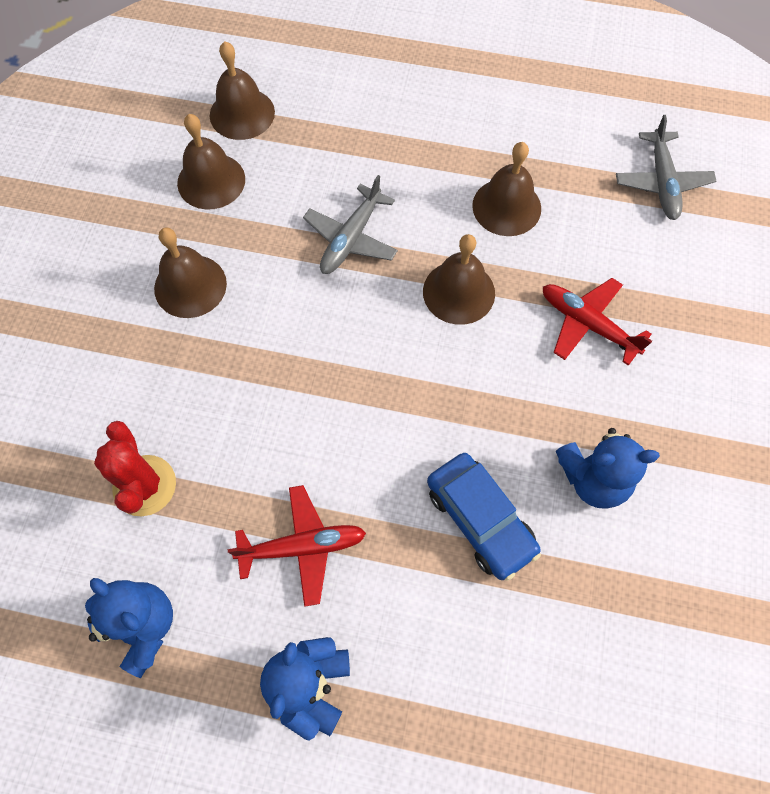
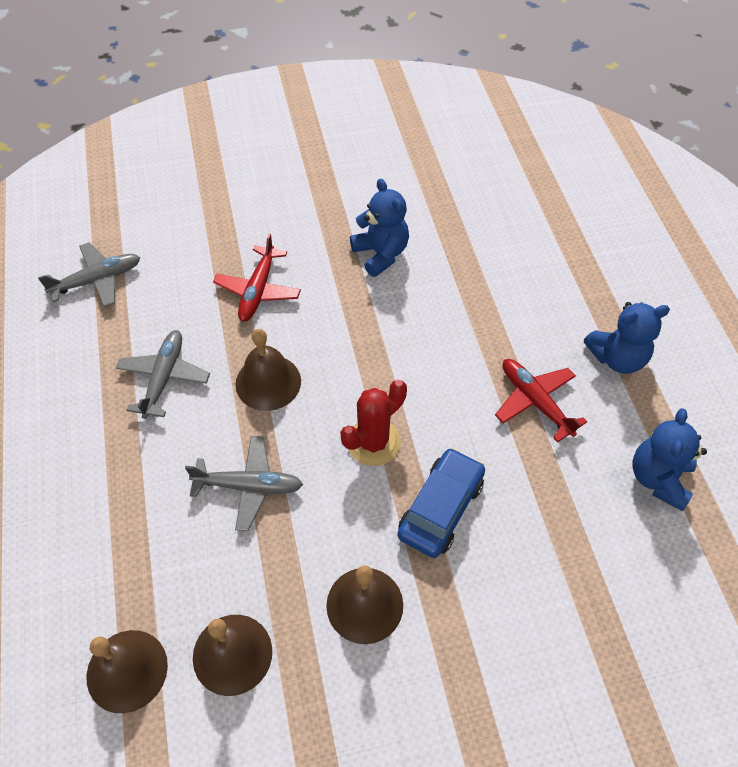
camera: 115 degrees left, 10 degrees down
red cactus [94,421,176,516] -> red cactus moved to [340,380,407,466]
blue car [427,453,541,581] -> blue car moved to [398,448,485,558]
brown bell [472,142,541,236] -> grey plane [116,330,210,419]

